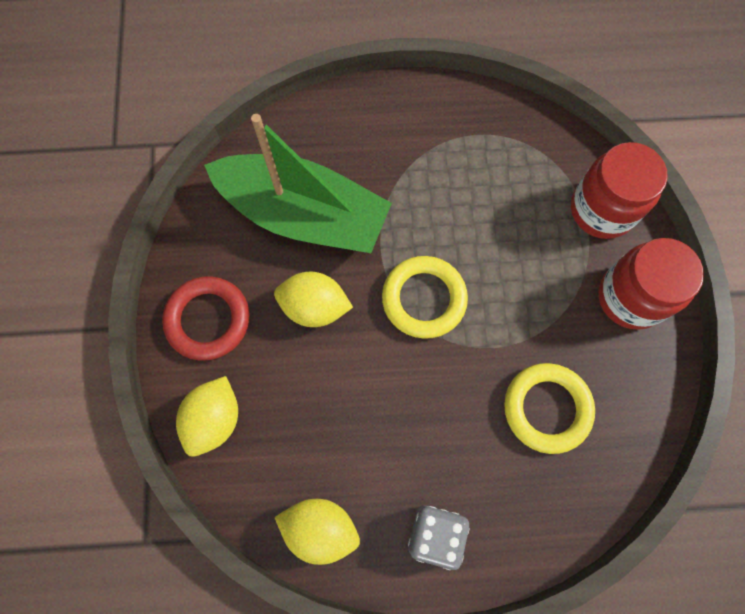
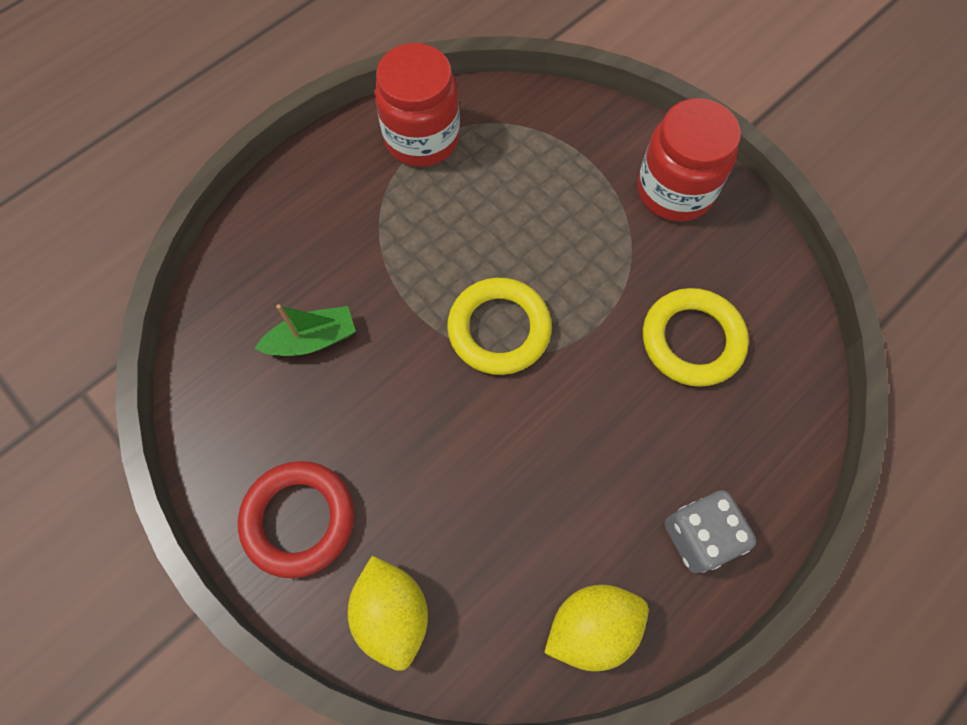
camera: 40 degrees left, 5 degrees down
green boat [204,114,392,253] -> green boat [254,304,356,356], size x0.42
yellow lemon [274,272,353,327] -> none
red jar [571,142,668,239] -> red jar moved to [374,43,460,167]

